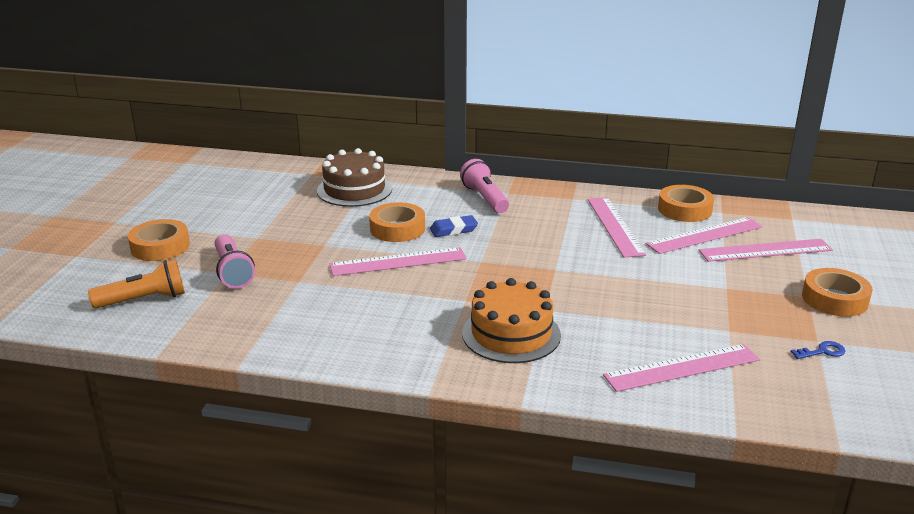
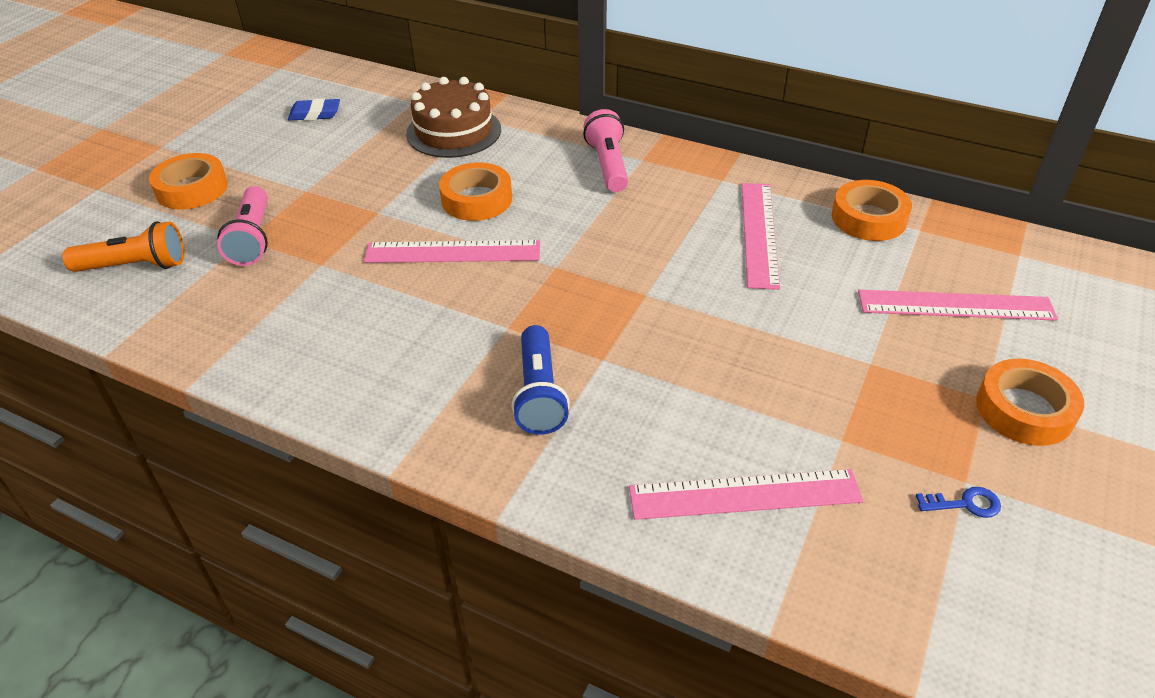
camera: 15 degrees right, 15 degrees up
blue eraser [430,215,478,237] -> blue eraser moved to [288,98,340,121]
orange cake [462,278,561,363] -> blue flashlight [512,325,570,435]
pink ruler [646,217,762,254] -> none

